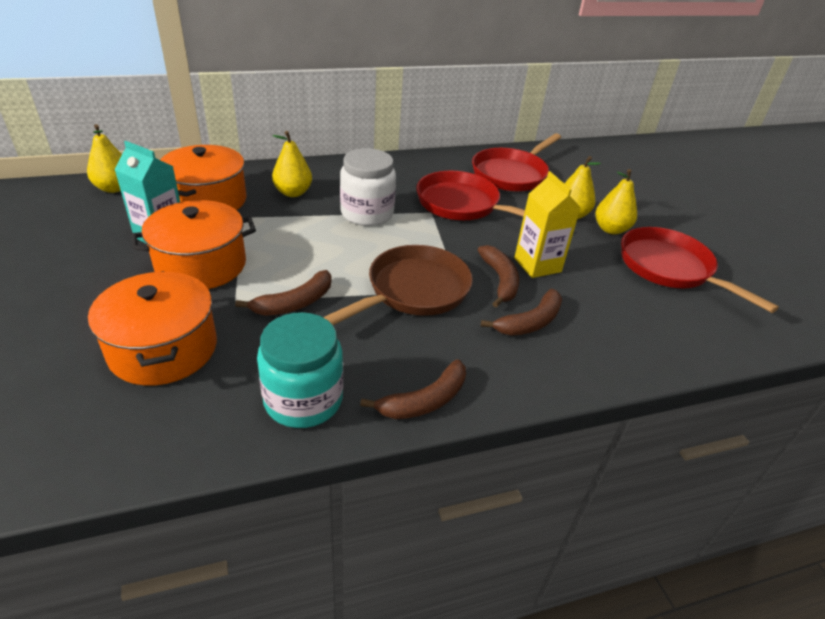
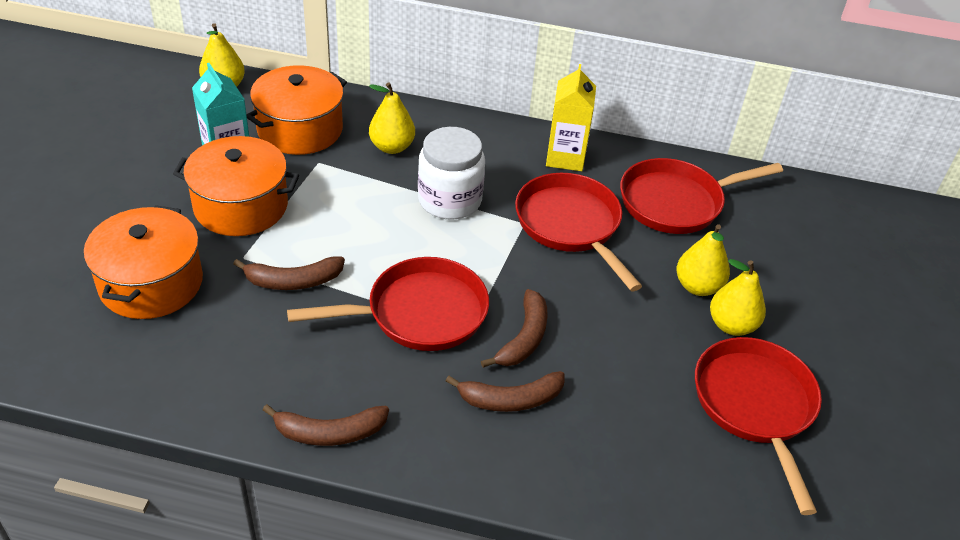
camera: 30 degrees right, 5 degrees up
turquoise jar [257,312,343,428] -> none
brown pan [323,245,473,325] -> red pan [287,257,489,351]
yellow carton [514,171,581,278] -> yellow carton moved to [546,64,596,171]

